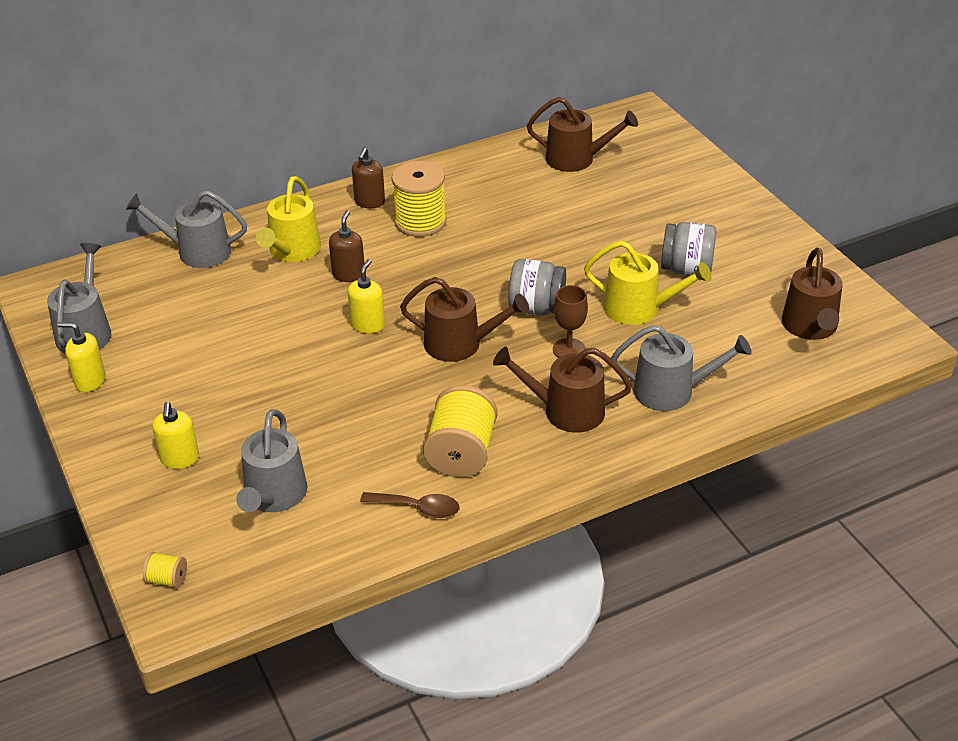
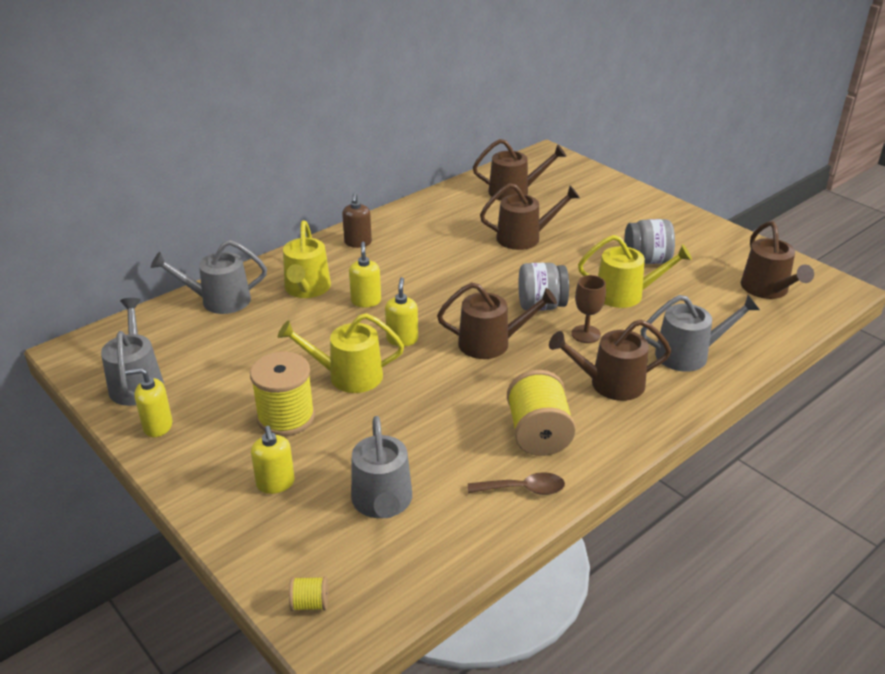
camera: 15 degrees left, 5 degrees down
brown soap dispenser [329,210,365,282] -> yellow soap dispenser [349,242,381,307]
yellow spool [392,161,446,237] -> yellow spool moved to [250,352,315,436]
none -> yellow watering can [278,313,404,393]
none -> brown watering can [480,183,580,250]

